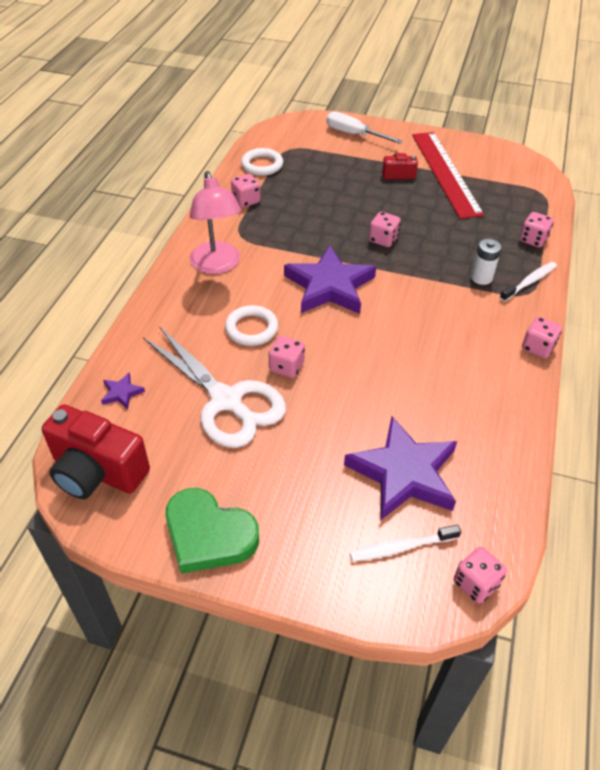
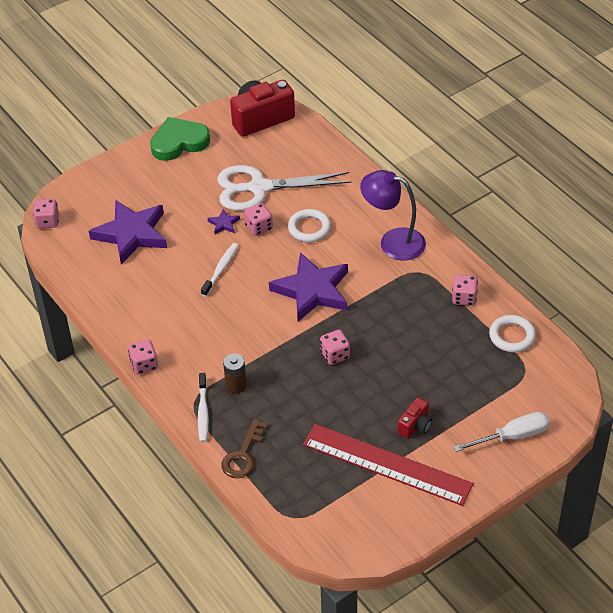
camera: 130 degrees right, 0 degrees up
purple star [101,373,145,409] -> purple star moved to [208,209,240,234]
pink lamp [190,171,241,274] -> purple lamp [360,170,426,261]
white toothbrush [350,525,461,561] -> white toothbrush moved to [201,243,239,297]
white battery [471,239,502,285] -> brown battery [223,354,247,394]
pink dice [520,212,554,248] -> brown key [221,419,268,479]

